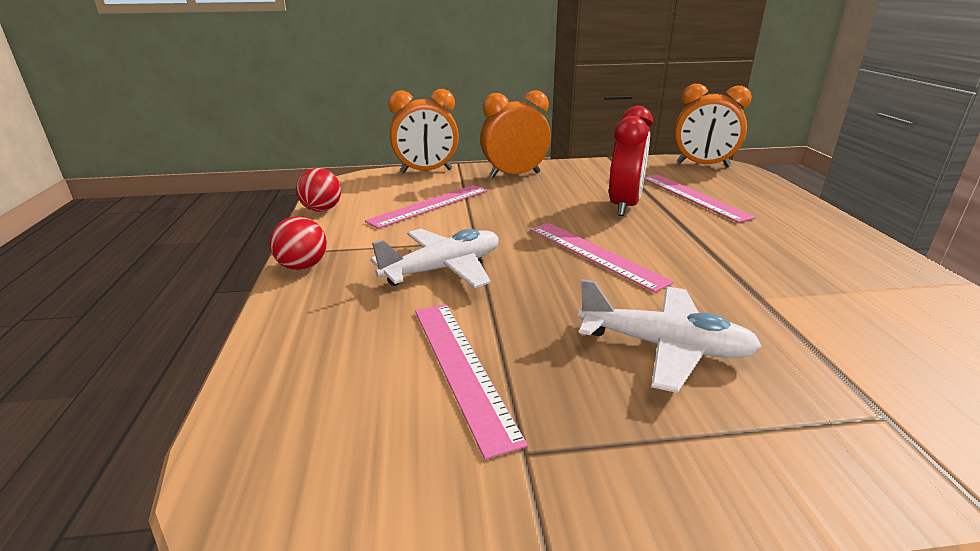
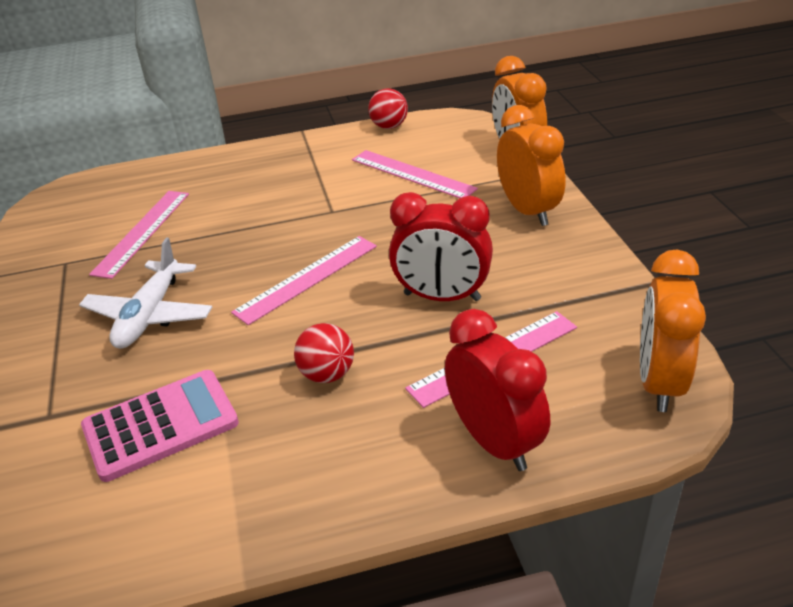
camera: 85 degrees right, 10 degrees up
red ball [269,216,327,270] -> red ball moved to [294,323,354,383]
white plane [371,229,499,288] -> none
pink ruler [415,304,528,459] -> pink ruler turned 45 degrees counterclockwise [89,191,189,279]
none -> pink calculator [81,370,239,482]
none -> red clock [445,309,550,471]

